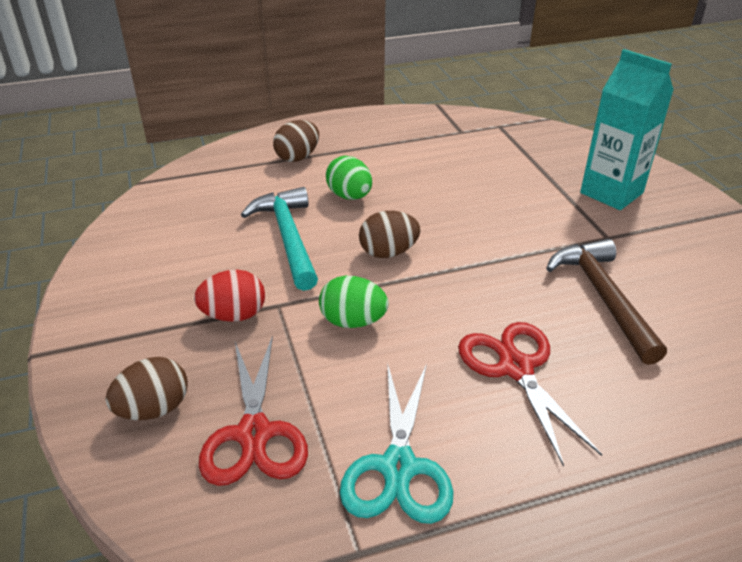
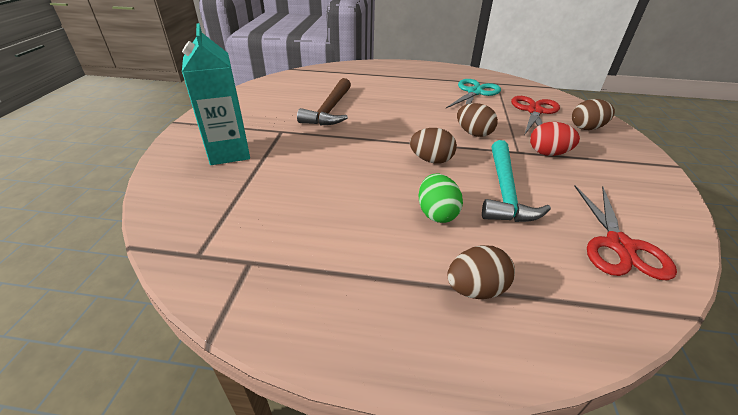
camera: 155 degrees left, 0 degrees up
green egg [319,276,388,328] -> brown egg [457,103,498,137]
red scissors [458,322,602,467] -> red scissors moved to [574,185,677,281]

